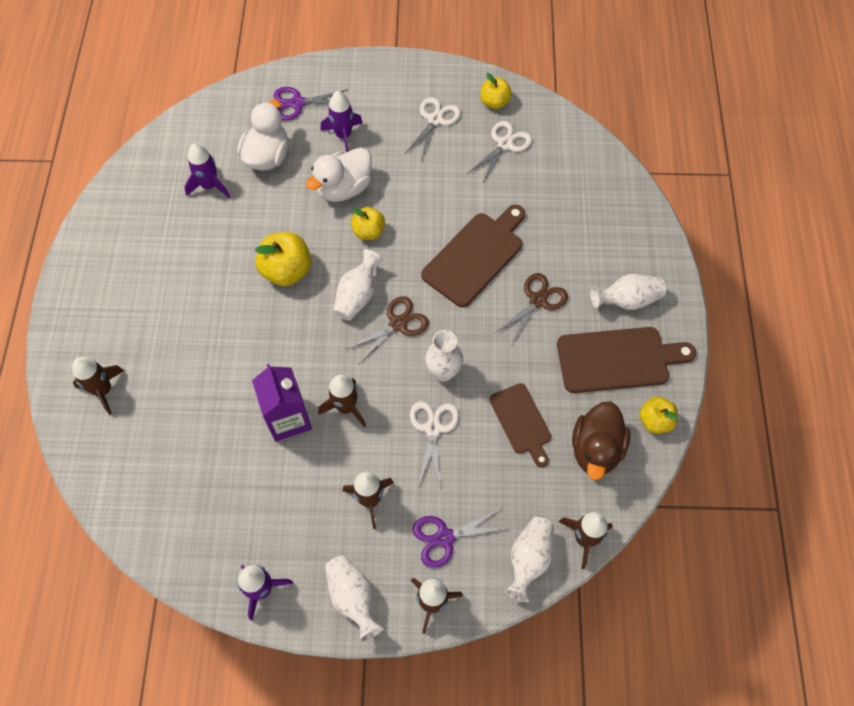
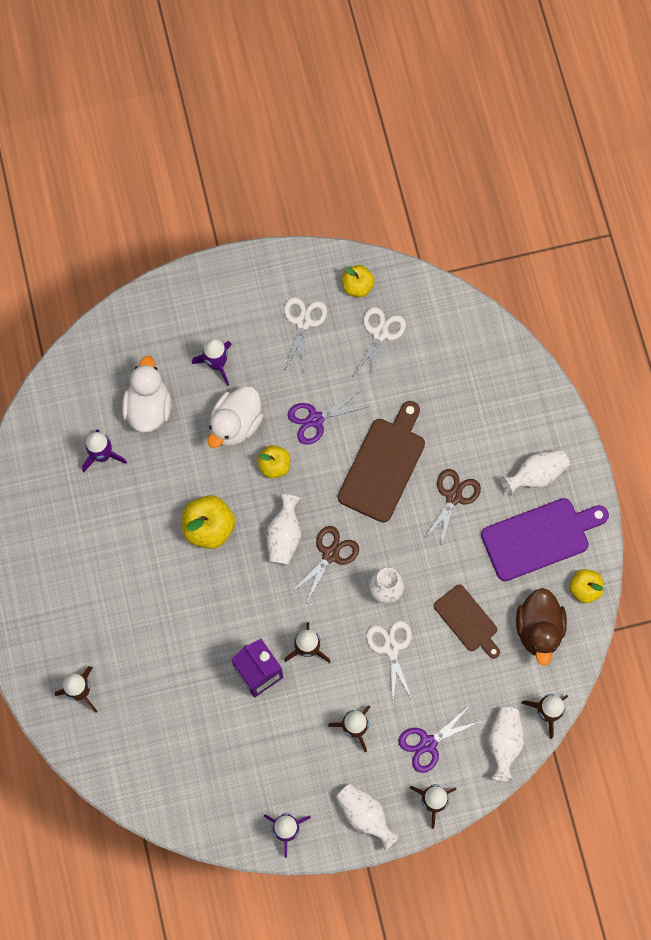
camera: 15 degrees left, 10 degrees up
purple scissors [274,87,348,120] -> purple scissors moved to [288,390,370,445]
brown cutting board [557,327,696,393] -> purple cutting board [481,498,609,581]

